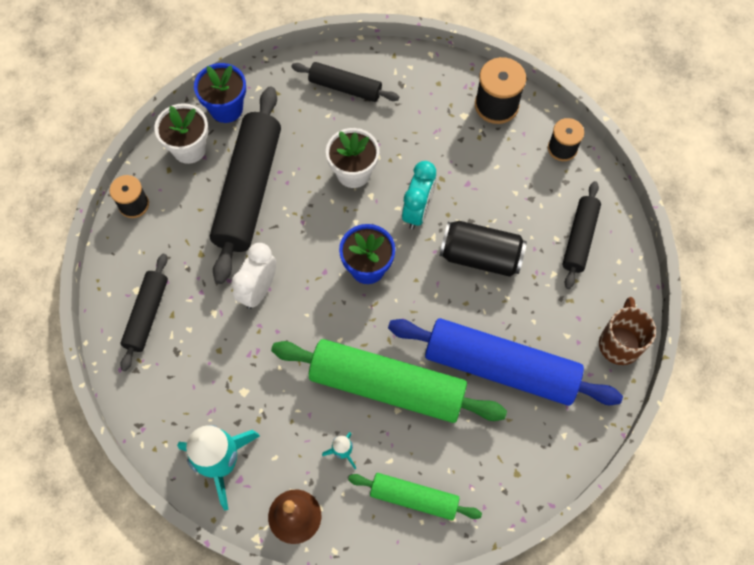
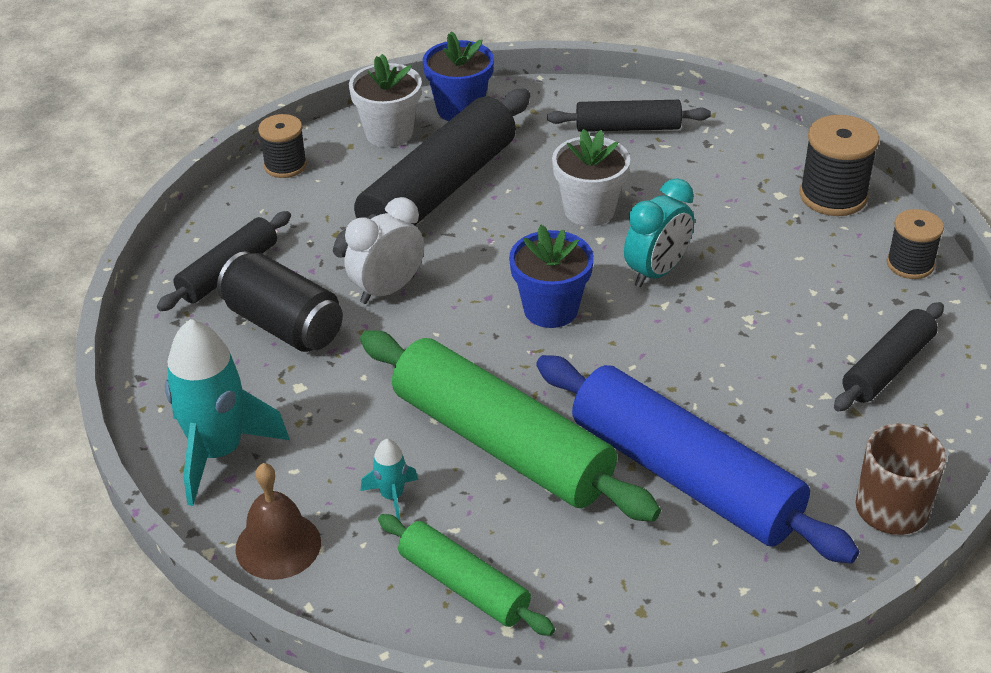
camera: 25 degrees right, 25 degrees down
black rolling pin [291,62,399,102] -> black rolling pin turned 45 degrees counterclockwise [547,100,711,132]
black can [440,221,527,277] -> black can moved to [217,251,343,352]

